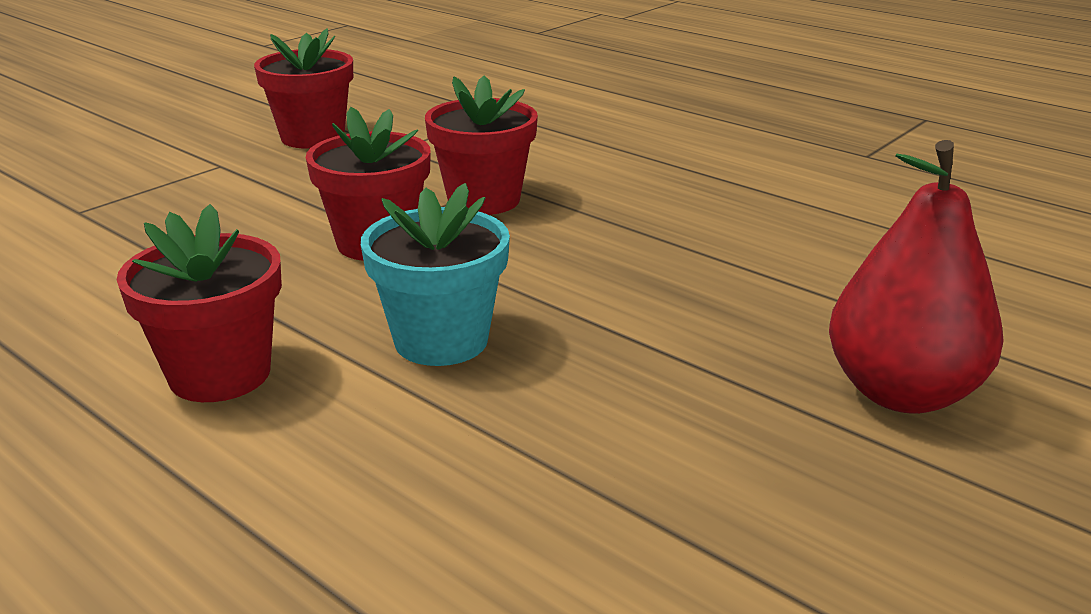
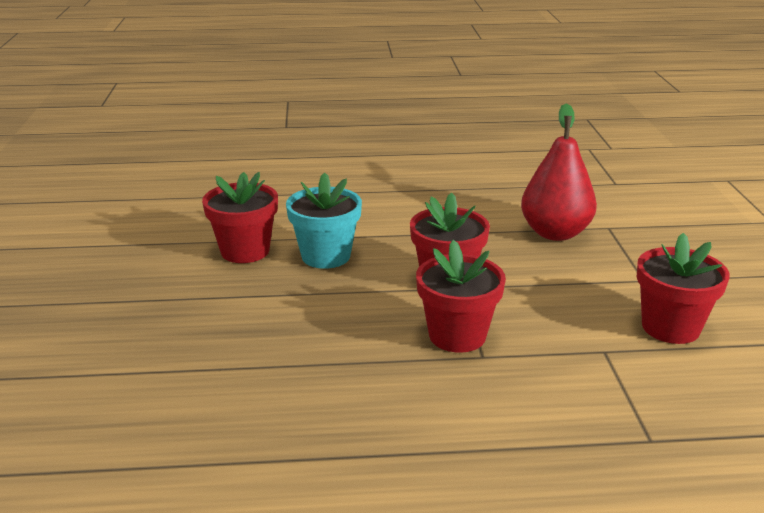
camera: 135 degrees right, 0 degrees up
red flower pot [116,204,282,402] -> red flower pot moved to [202,172,278,263]
red pear [829,140,1004,414] -> red pear moved to [521,103,597,241]

